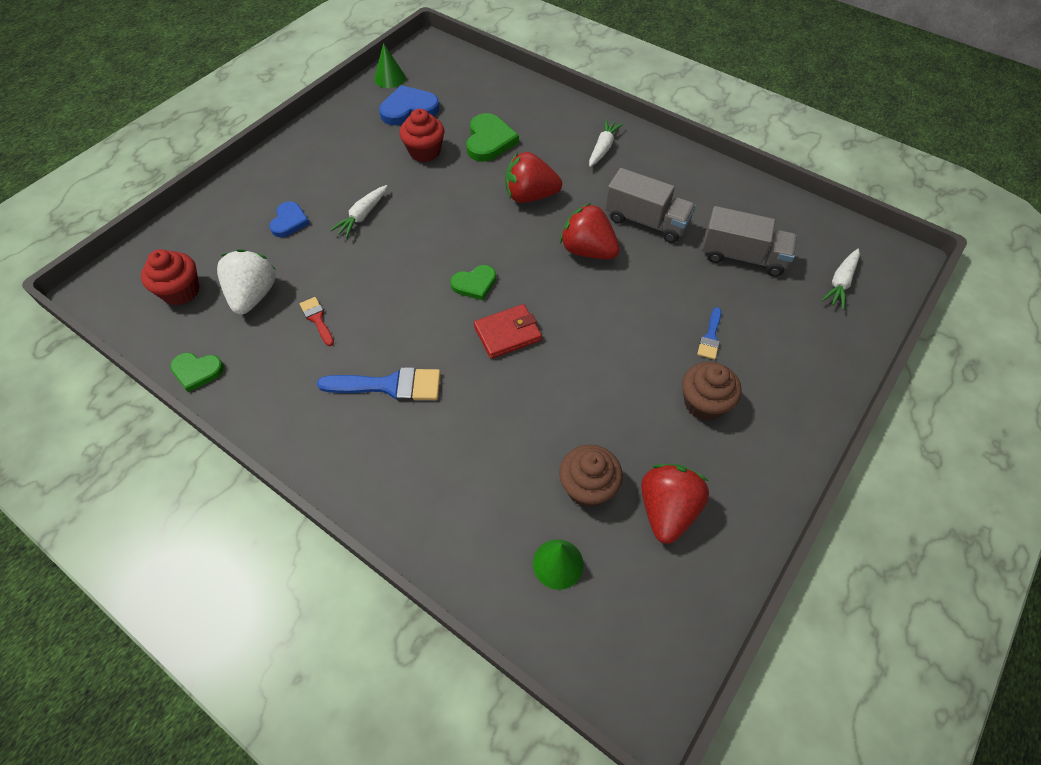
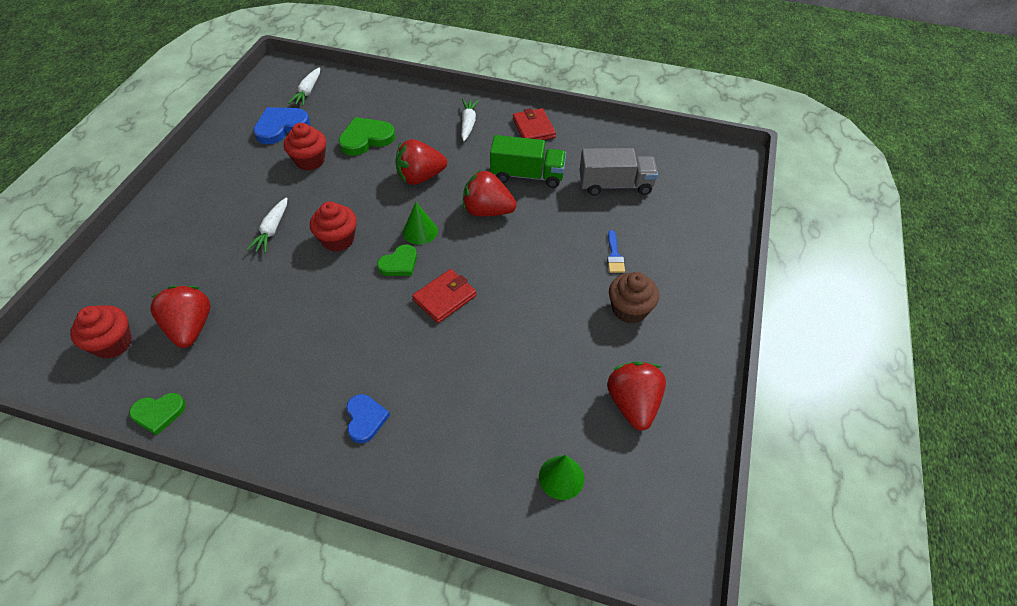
camera: 20 degrees left, 5 degrees down
white strawberry [217,249,276,314] -> red strawberry [150,286,211,348]
blue heart [269,201,310,237] -> blue heart moved to [346,394,390,443]
red brush [300,297,334,346] -> none
blue brush [317,367,441,401] -> none
green cone [374,43,406,88] -> green cone moved to [403,202,438,245]
green heart [466,113,519,162] -> green heart turned 105 degrees counterclockwise [338,117,396,156]
brown cupcake [559,445,623,508] -> none
grey truck [605,168,696,243] -> green truck [490,135,566,188]
white carrot [821,249,860,310] -> white carrot moved to [288,67,320,106]
none -> red cupcake [310,201,357,252]
none -> red wallet [513,108,556,140]

